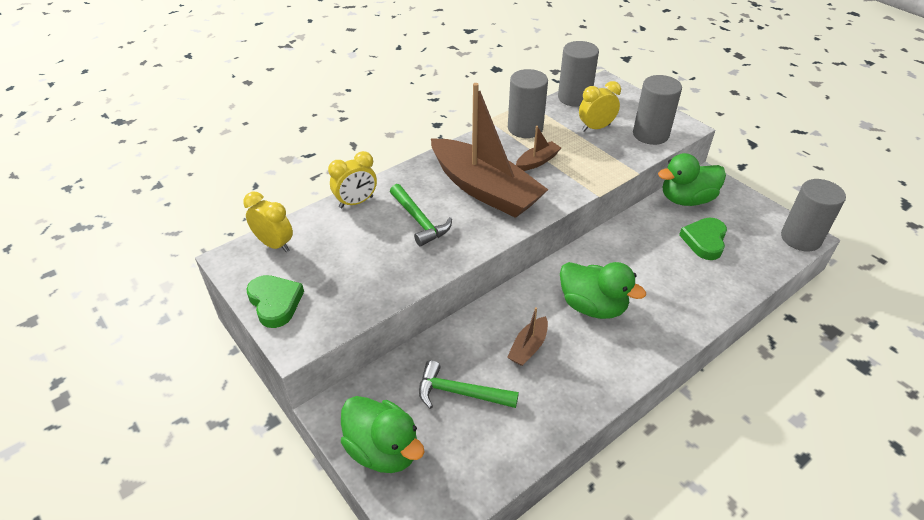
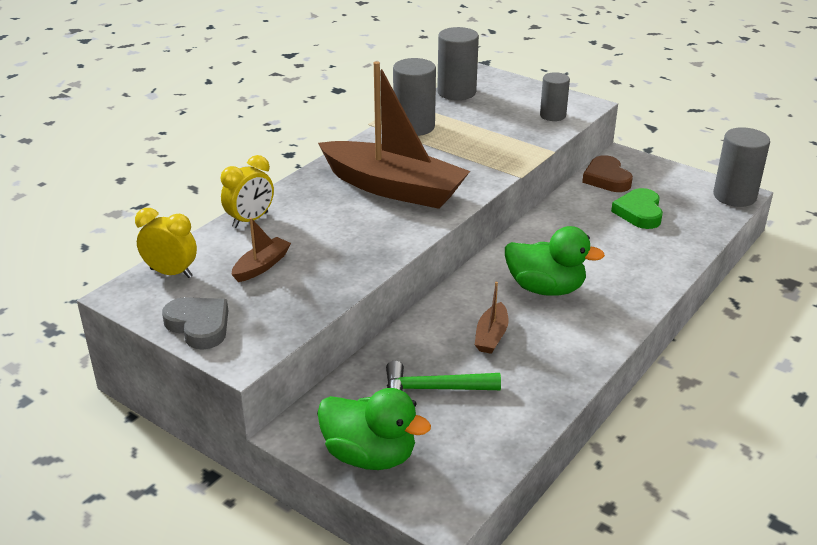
camera: 15 degrees left, 10 degrees down
green heart [246,275,304,328] -> grey heart [162,297,228,350]
green hammer [390,184,452,246] -> none
brown boat [516,126,561,171] -> brown boat moved to [231,218,291,282]
yellow clock [579,81,621,132] -> none
grey cylinder [633,75,682,145] -> grey cylinder [540,72,570,121], size x0.64
green duck [658,153,726,206] -> brown heart [582,155,633,192]

